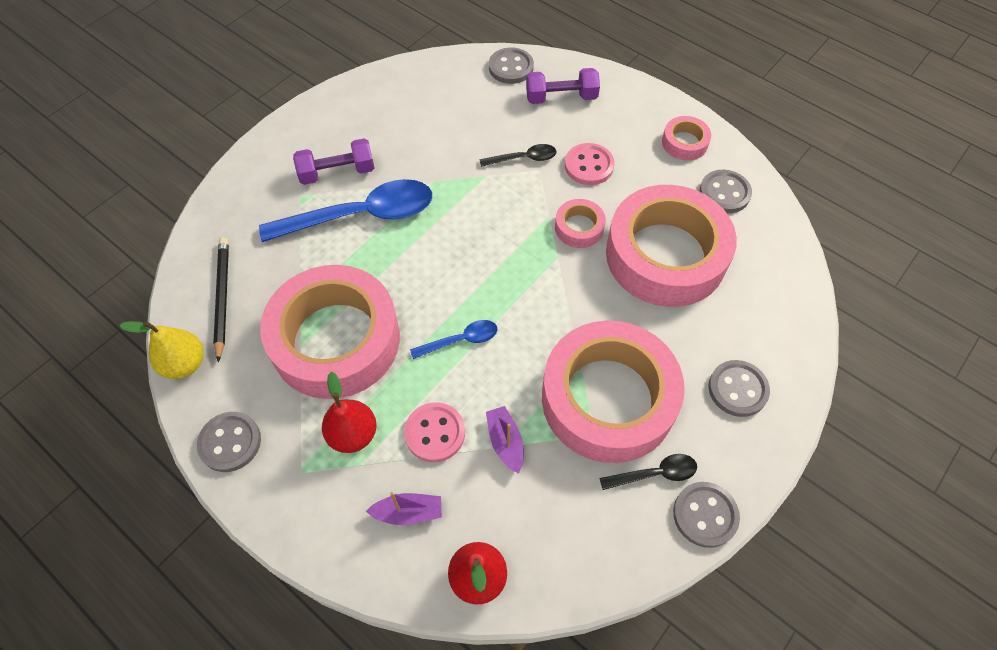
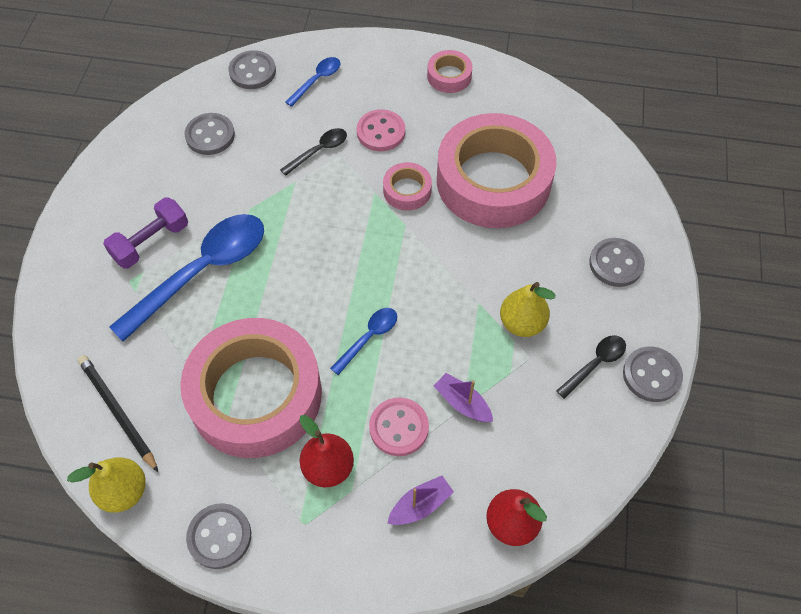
camera: 30 degrees left, 0 degrees up
purple dumbbell [526,68,600,104] -> blue spoon [285,57,340,107]
pink tape [542,320,685,463] -> yellow pear [500,282,555,337]
grey button [700,169,752,213] -> grey button moved to [184,113,235,155]

